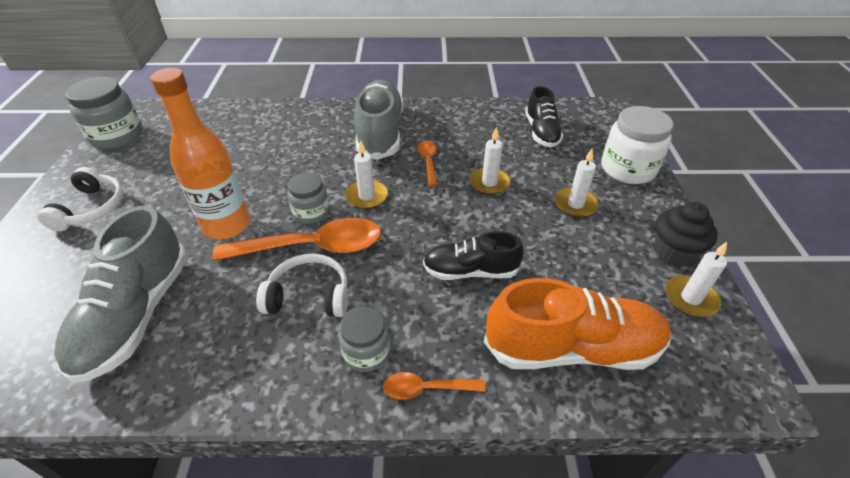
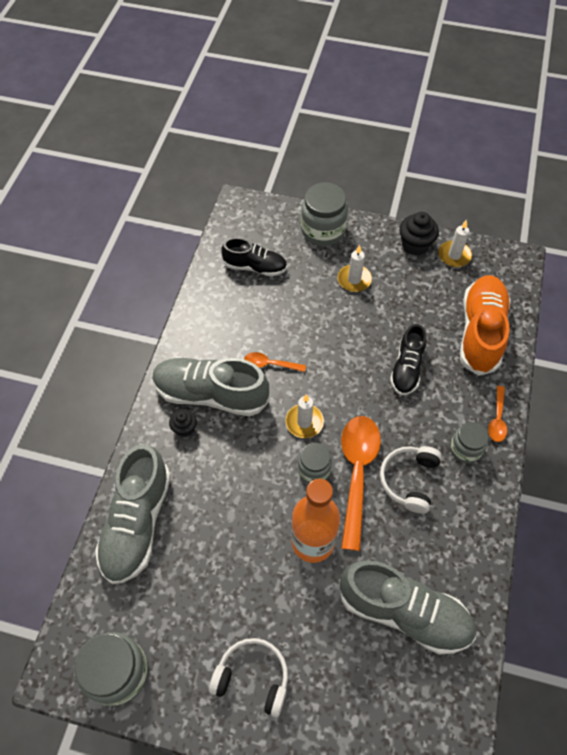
camera: 75 degrees left, 15 degrees up
white candle [469,127,511,195] -> none
white jar [601,106,674,184] -> grey jar [301,182,348,246]
none -> grey shoe [95,444,171,584]
none -> black cupcake [169,409,197,437]

